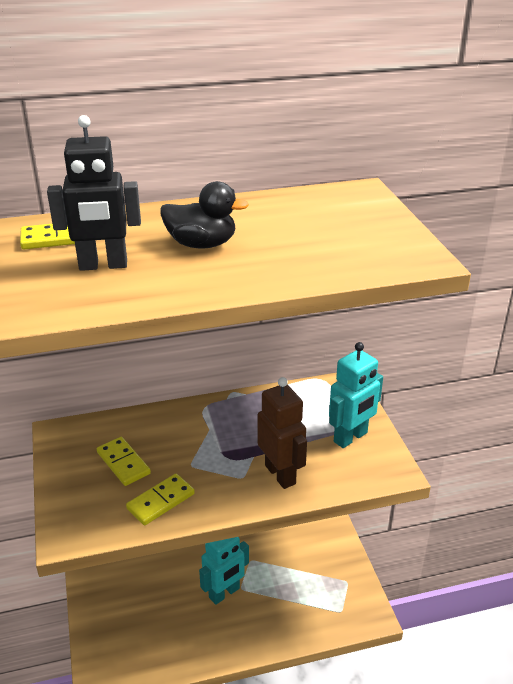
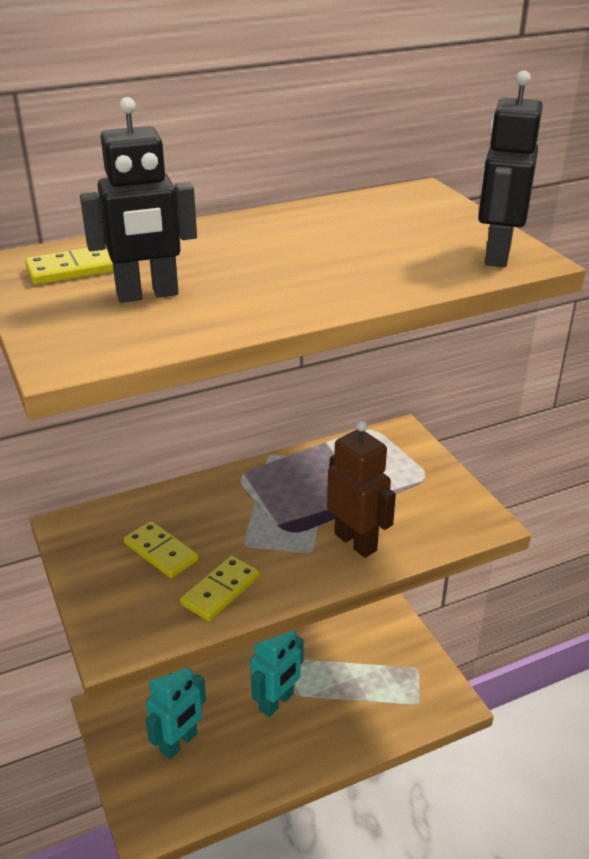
camera: 10 degrees left, 0 degrees up
black duck [160,181,249,248] -> none
turquoise robot [329,342,383,448] -> turquoise robot moved to [145,668,206,759]
none -> black robot [478,70,543,267]

